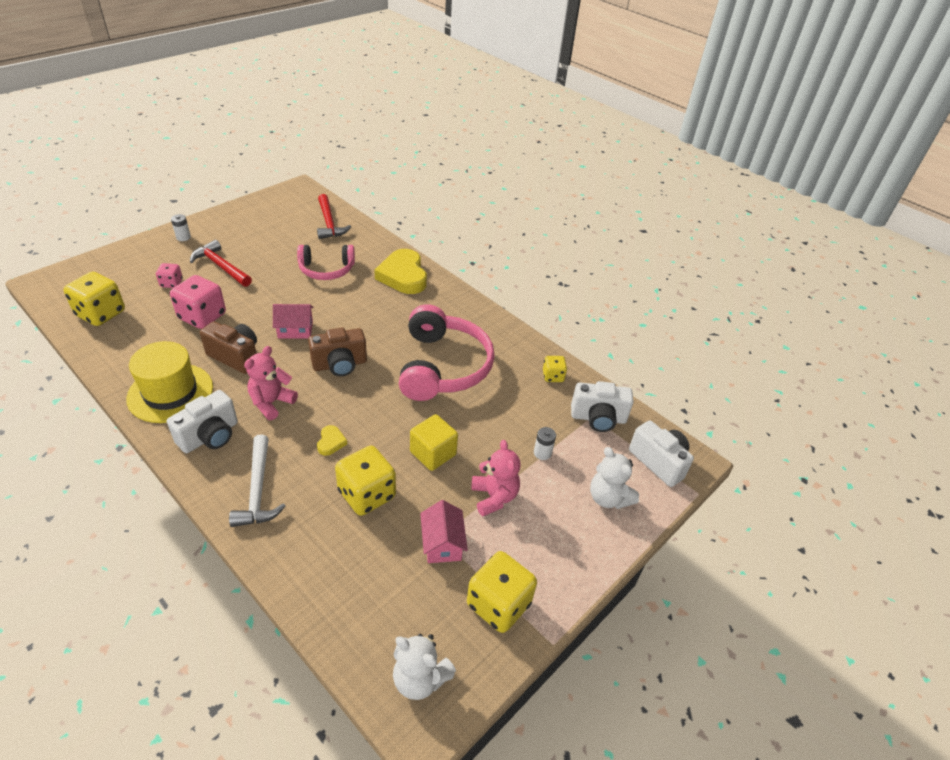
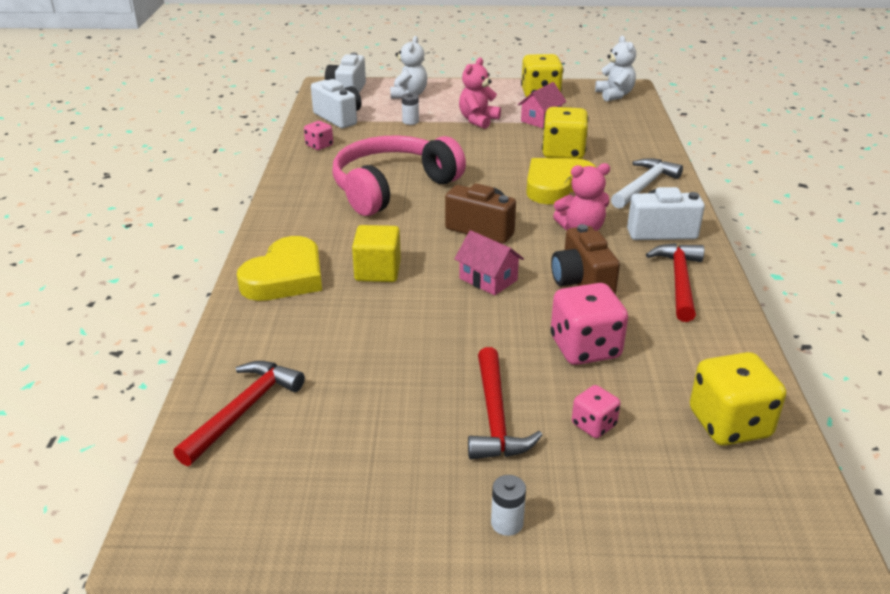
camera: 130 degrees left, 10 degrees down
yellow hat [126,341,213,423] -> red hammer [646,243,704,322]
pink headphones [297,245,355,280] -> none
yellow heart [317,425,347,456] -> yellow heart [526,158,596,204], size x2.28
yellow cube [410,414,458,471] -> yellow cube moved to [352,225,401,282]
yellow dice [543,356,567,382] -> pink dice [304,121,333,150]

